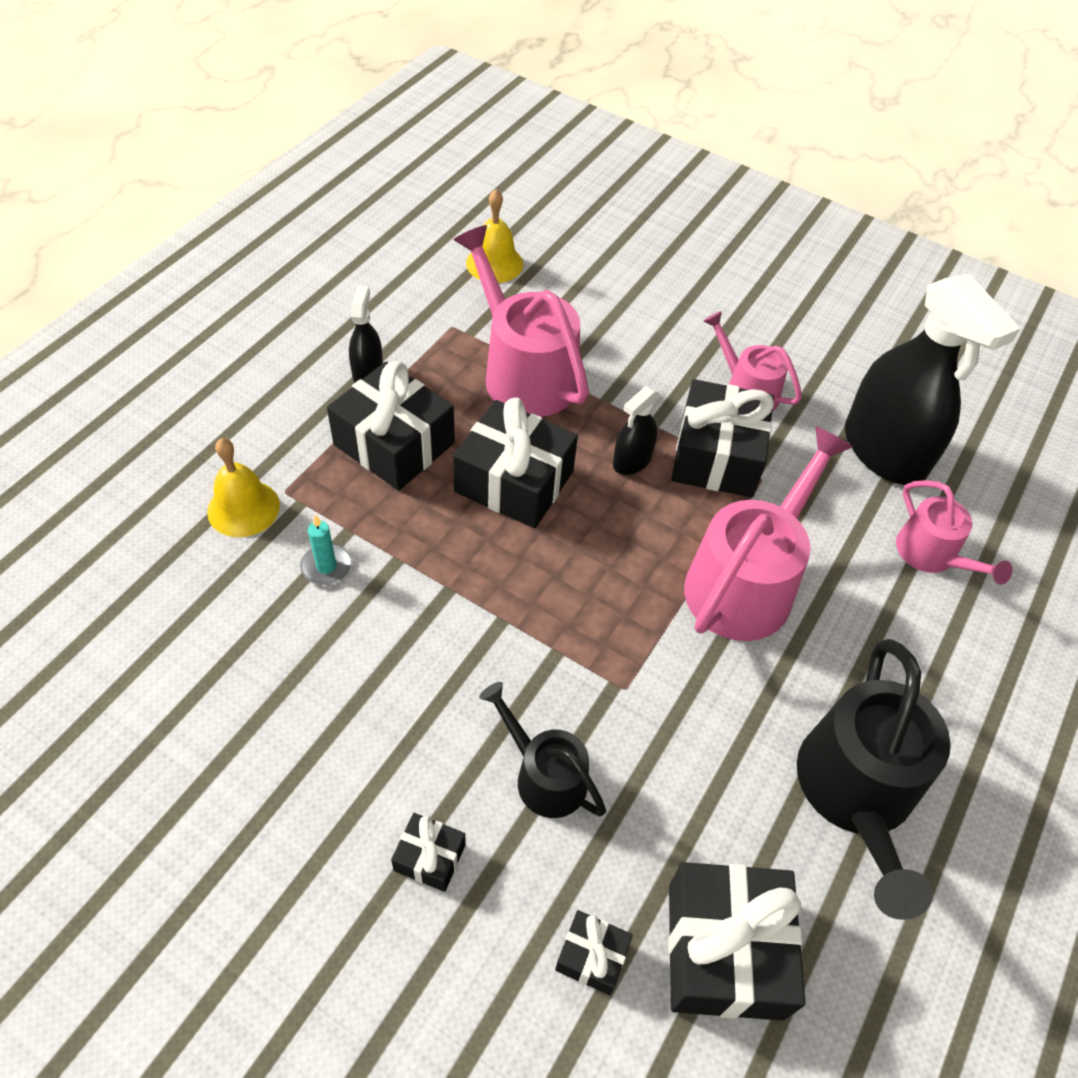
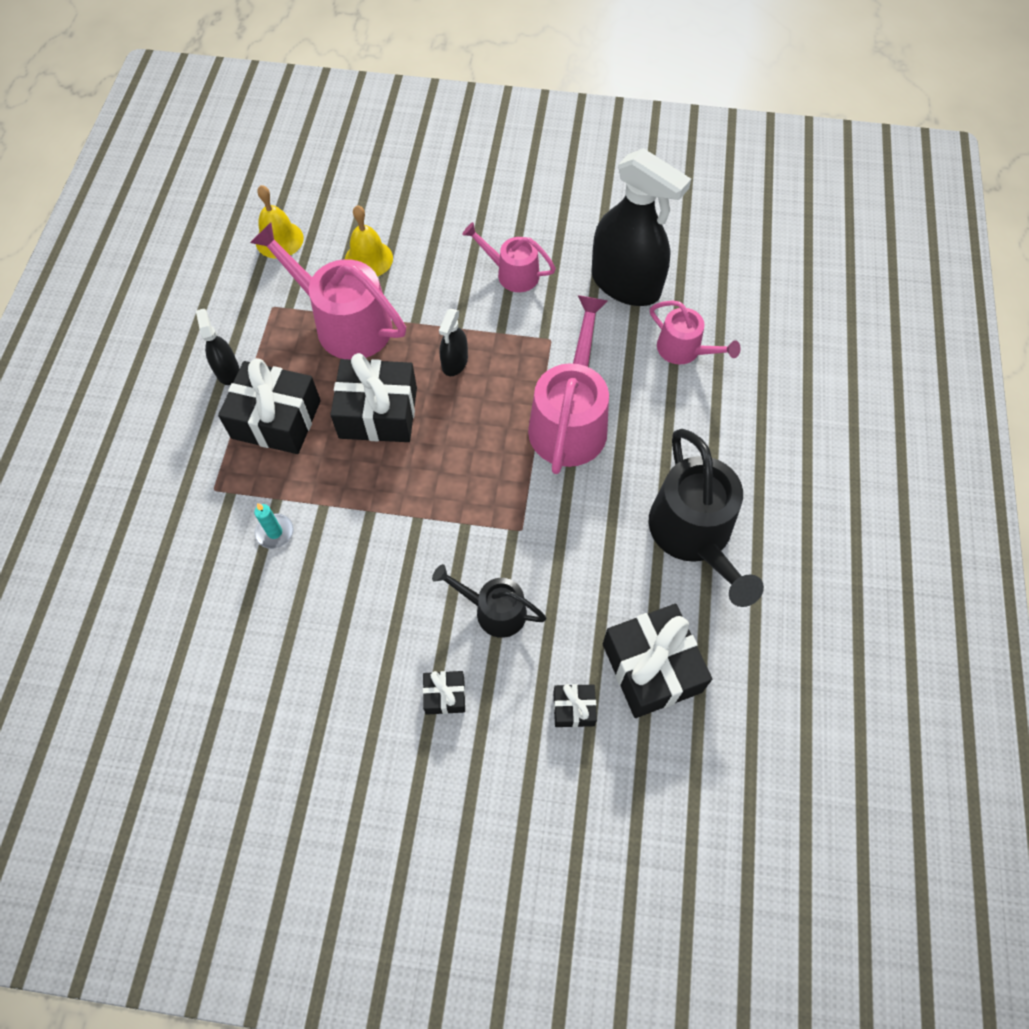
camera: 20 degrees left, 10 degrees up
yellow bell [207,438,280,537] -> yellow bell moved to [345,205,393,277]
black gift [672,379,774,497] -> none

